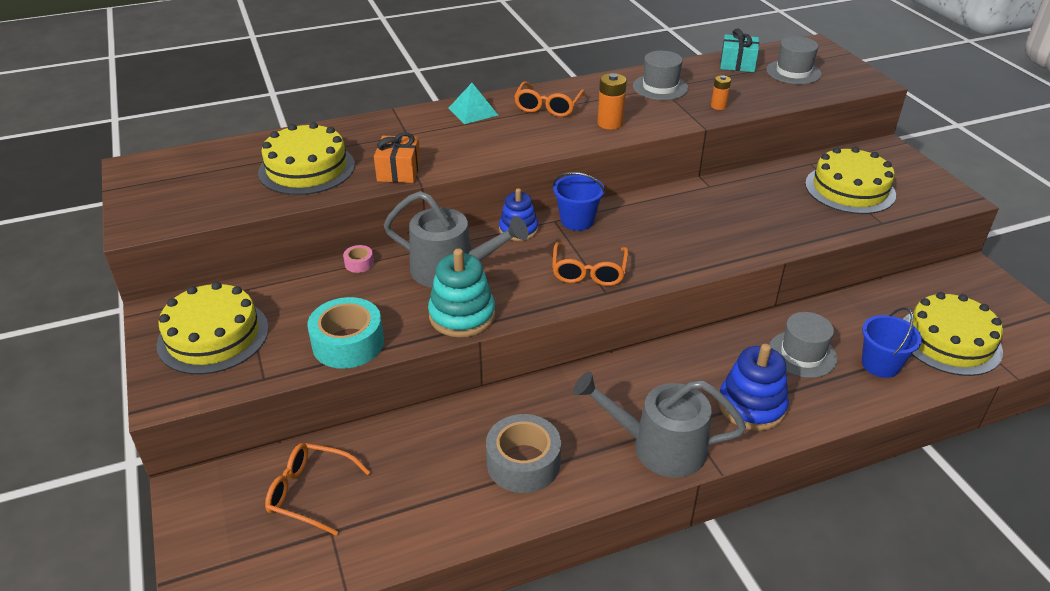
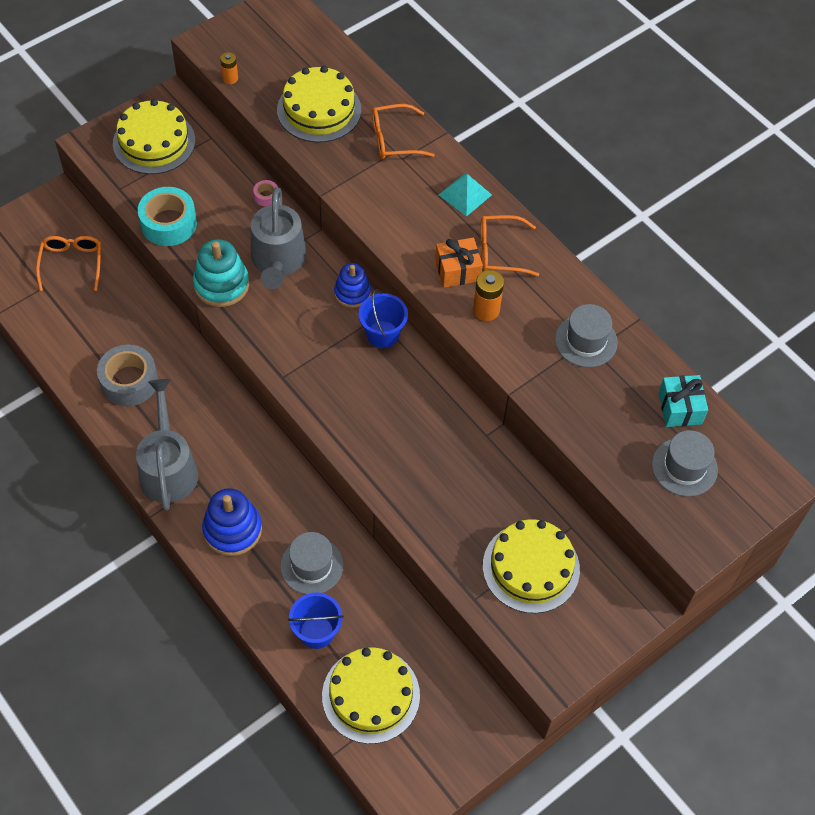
camera: 70 degrees right, 20 degrees up
orange gift [374,132,421,183] -> orange gift moved to [435,237,483,288]
orange glasses [552,242,629,286] -> orange glasses moved to [372,104,435,159]
orange battery [711,75,731,110] -> orange battery moved to [220,52,238,84]

